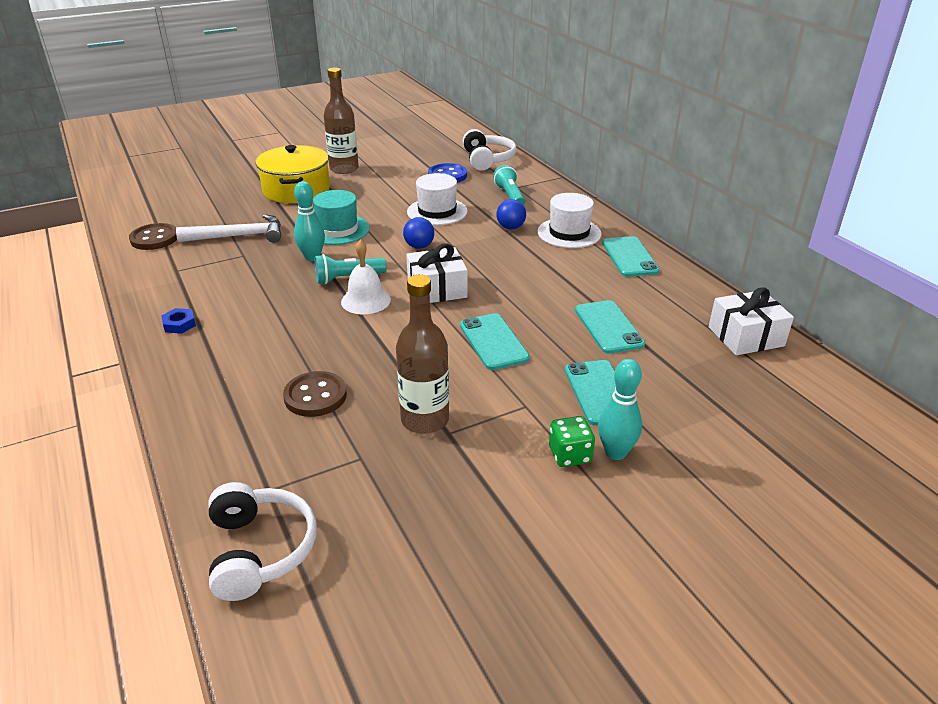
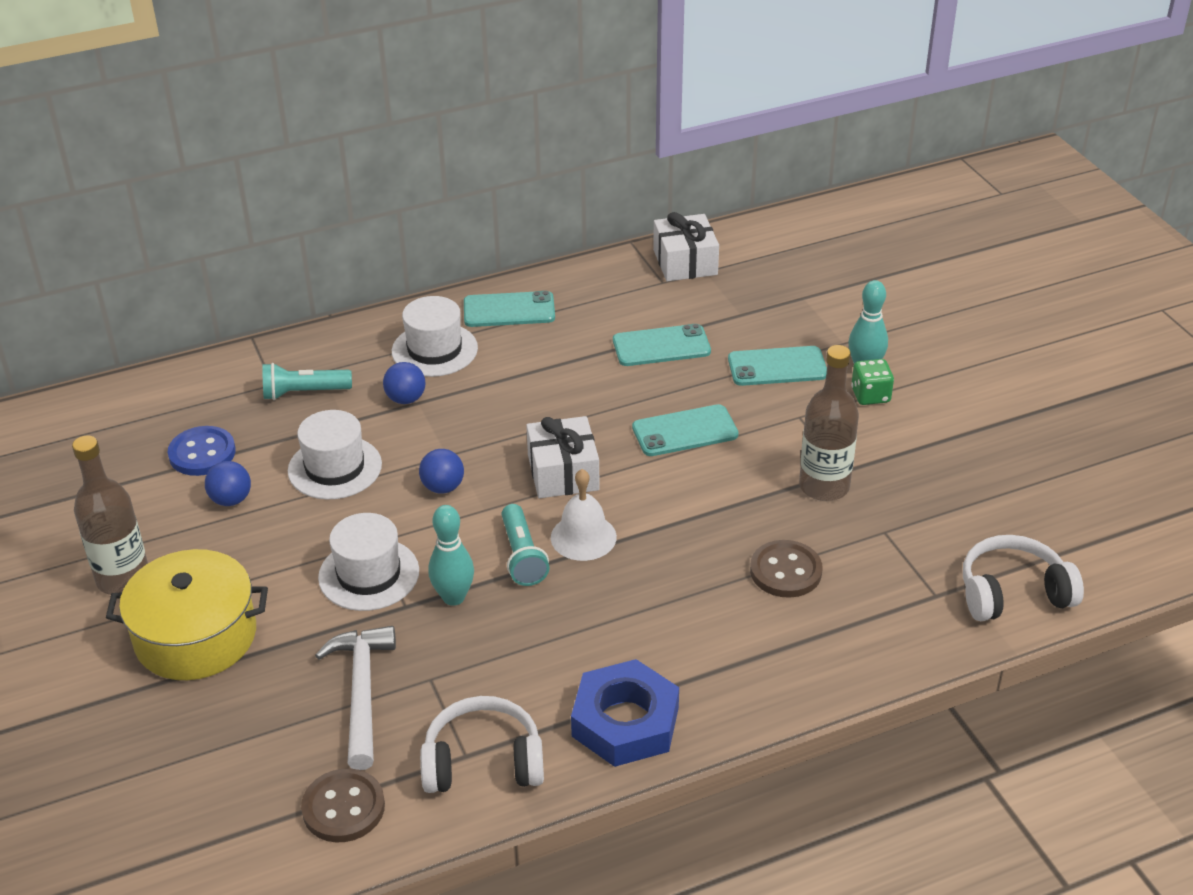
camera: 85 degrees left, 5 degrees up
blue nut [161,308,196,334] -> blue nut [571,659,679,767], size x2.31
turquoise hat [313,190,370,245] -> white hat [318,513,419,611]
white headphones [463,129,517,171] -> white headphones moved to [420,696,544,793]
none -> blue ball [205,461,251,506]

